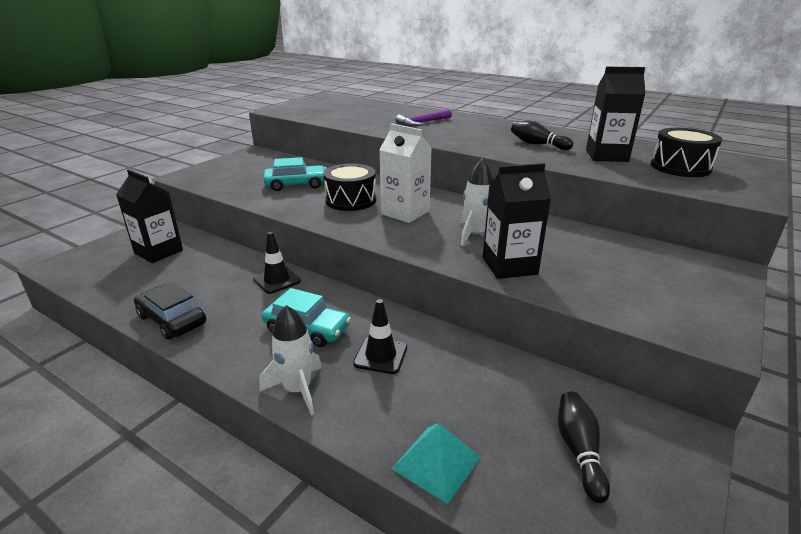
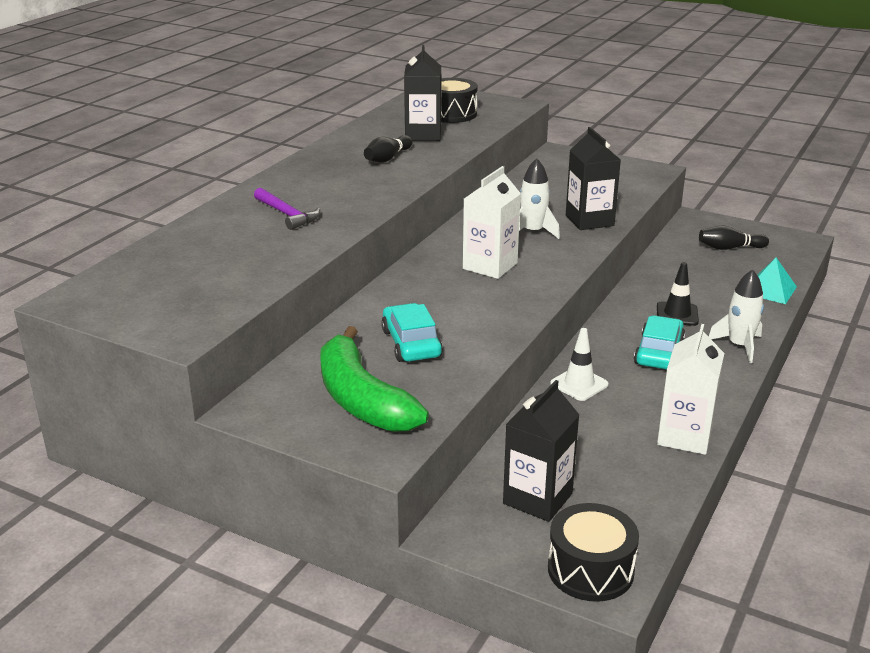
camera: 95 degrees left, 0 degrees up
black car [134,283,206,340] -> white carton [657,324,724,455]
black traffic cone [253,232,301,294] -> white traffic cone [550,328,609,401]
black drum [323,163,376,211] -> black drum moved to [548,503,639,602]
none -> green banana [320,326,429,432]

